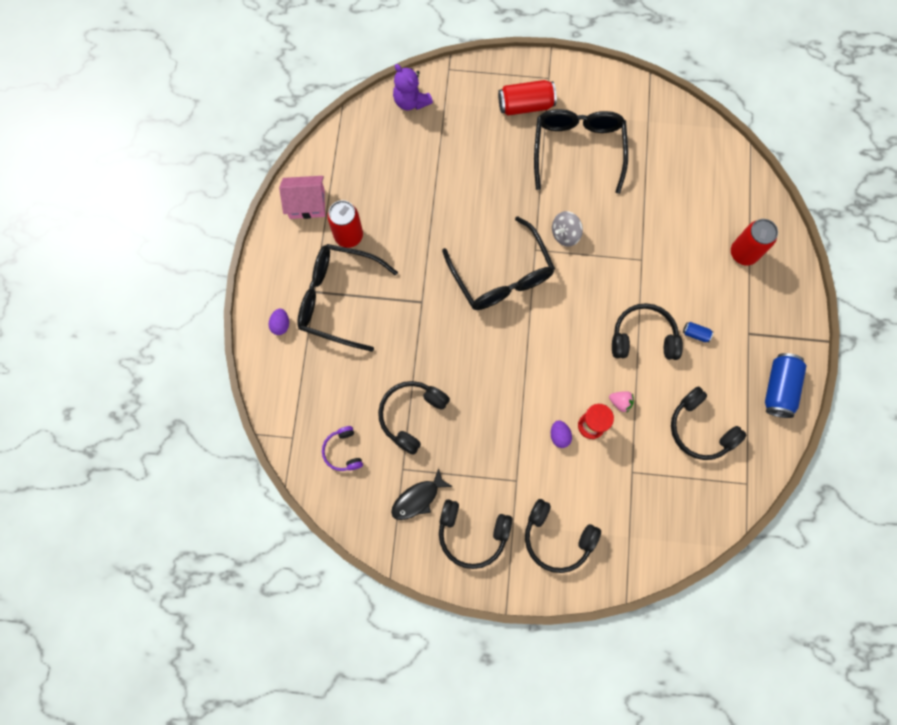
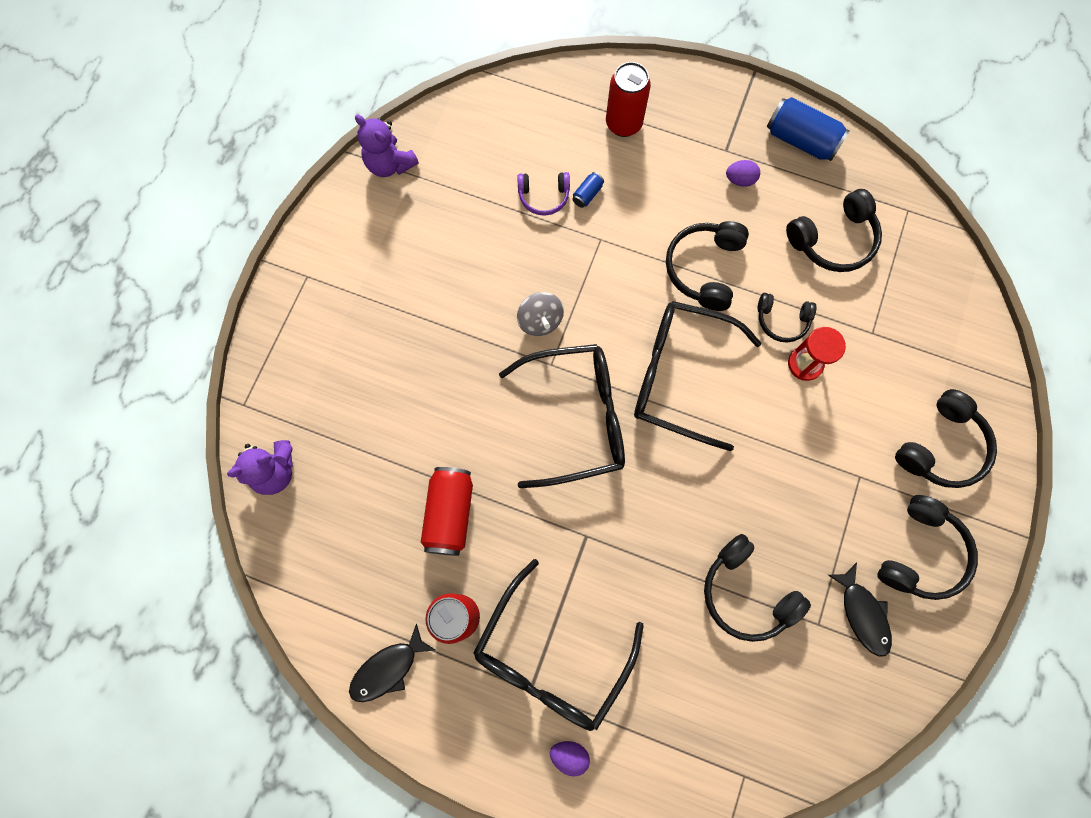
camera: 75 degrees left, 0 degrees up
pink house [279,176,325,219] -> black fish [349,623,435,702]
purple headphones [322,426,363,471] -> purple headphones moved to [518,172,570,216]
red can [498,80,557,116] -> red can moved to [421,467,473,556]
black glasses [534,109,628,194] -> black glasses moved to [634,301,761,451]
purple egg [551,420,572,448] -> purple egg moved to [726,160,760,187]
pink strawberry [609,391,634,413] -> black headphones [757,293,817,343]
blue can [683,322,713,342] -> blue can moved to [572,172,604,208]
none -> purple teddy bear [355,115,419,177]

